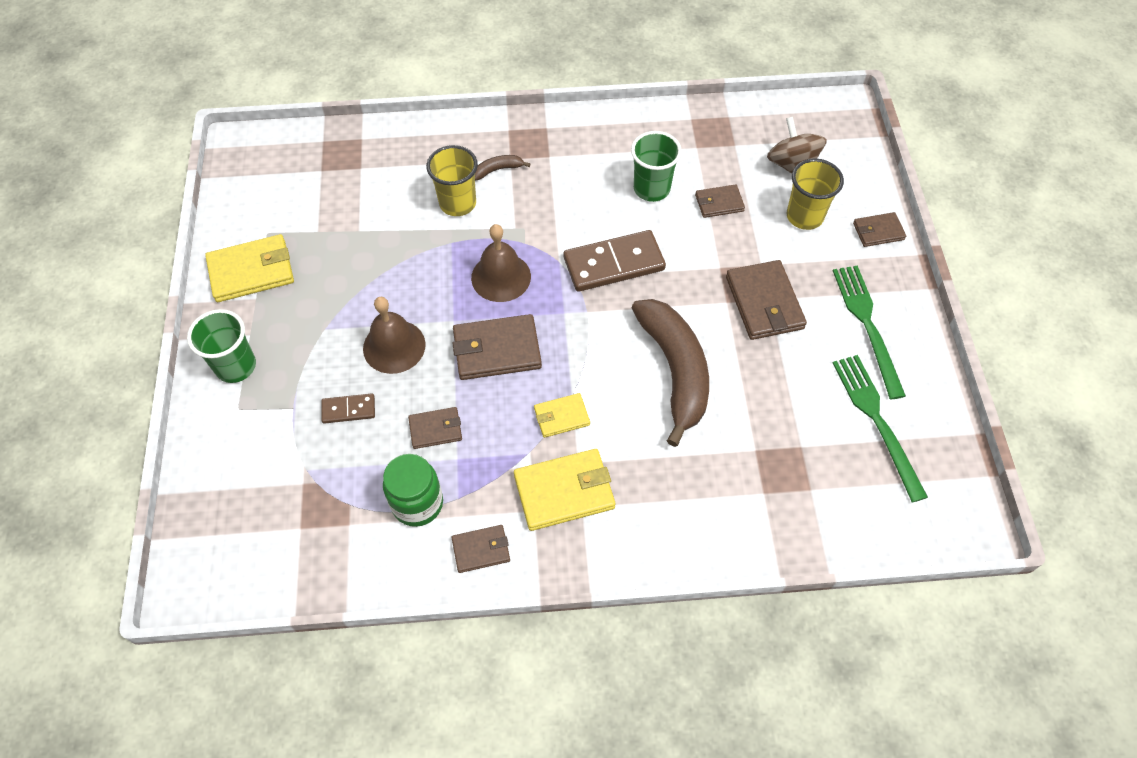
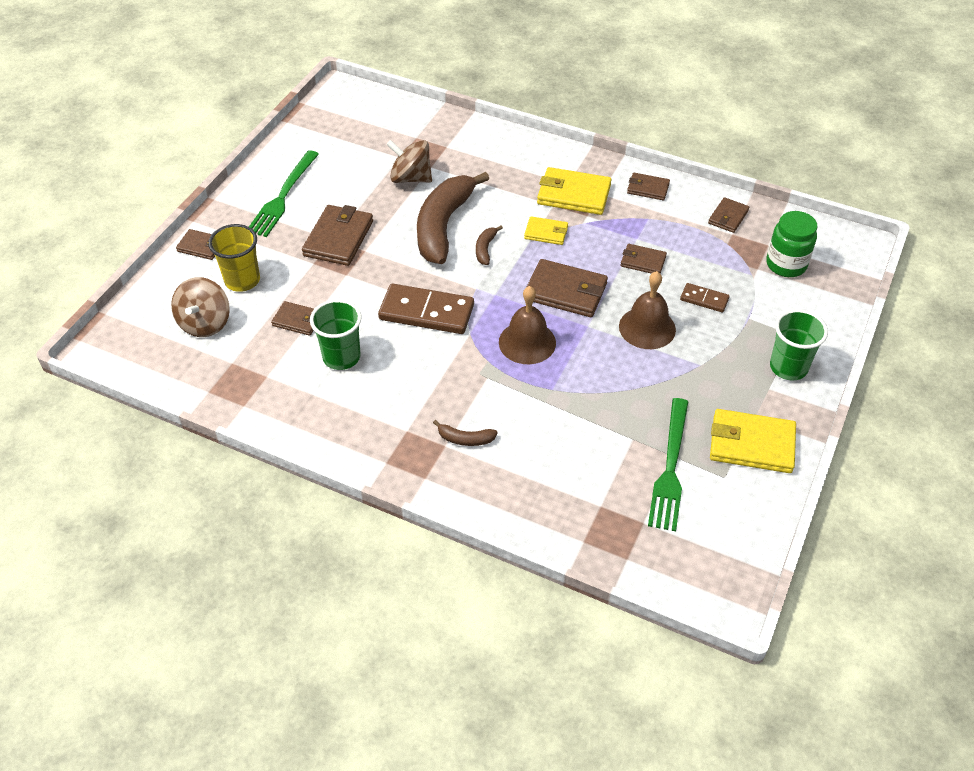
camera: 150 degrees left, 10 degrees down
green jar [383,454,443,527] -> green jar moved to [766,211,818,277]
yellow cup [426,145,478,216] -> none
green fork [833,355,928,502] -> green fork moved to [648,398,688,531]
none -> brown spinning top [386,140,432,183]
none -> brown banana [476,226,503,265]
none -> brown wallet [708,197,749,233]

